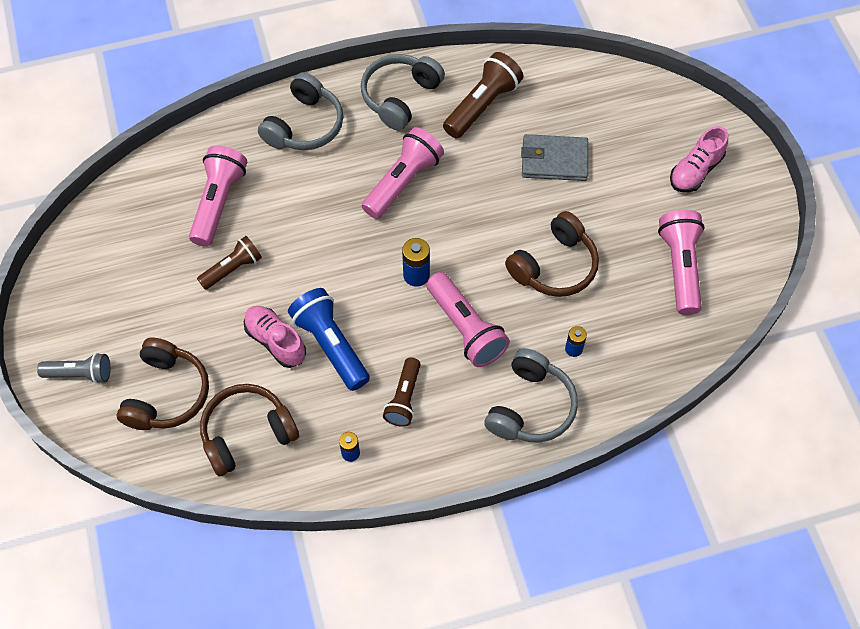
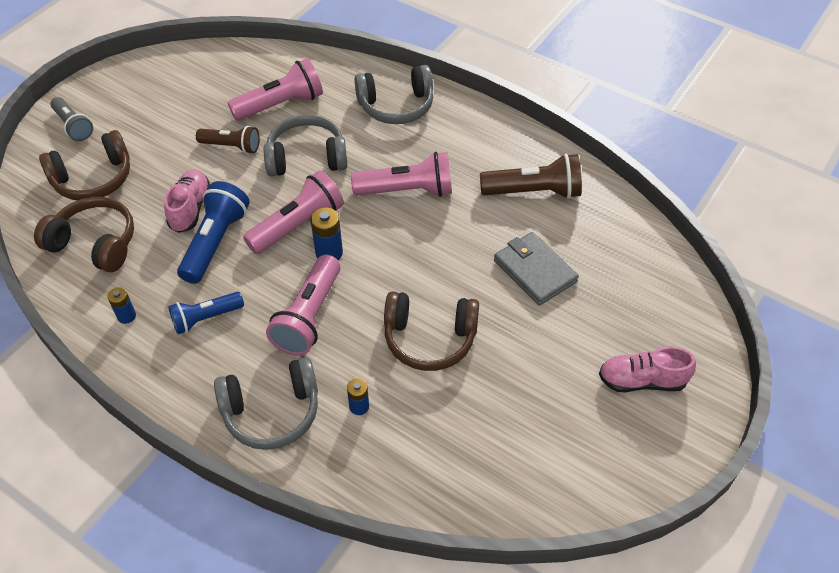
camera: 50 degrees right, 10 degrees down
grey headphones [361,54,445,131] -> grey headphones moved to [264,115,347,176]
brown flashlight [383,357,421,427] -> blue flashlight [168,292,244,334]
pink flashlight [658,210,705,315] -> pink flashlight moved to [243,171,344,254]

